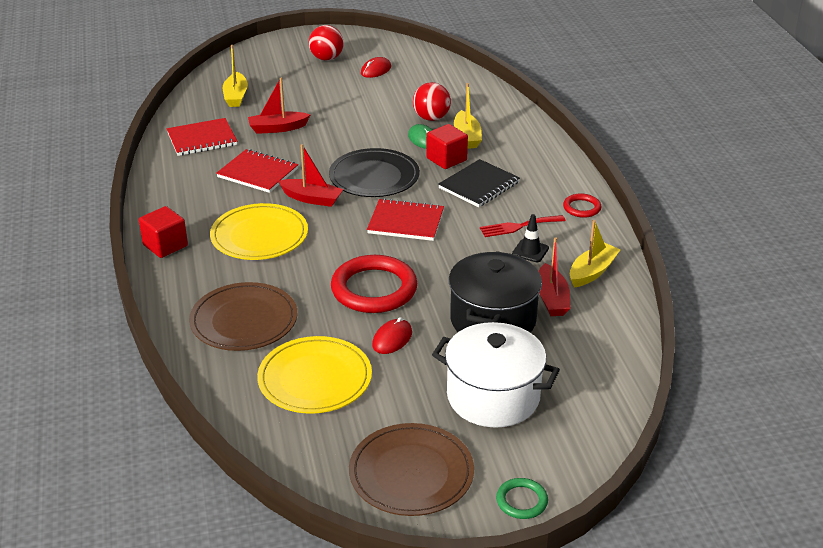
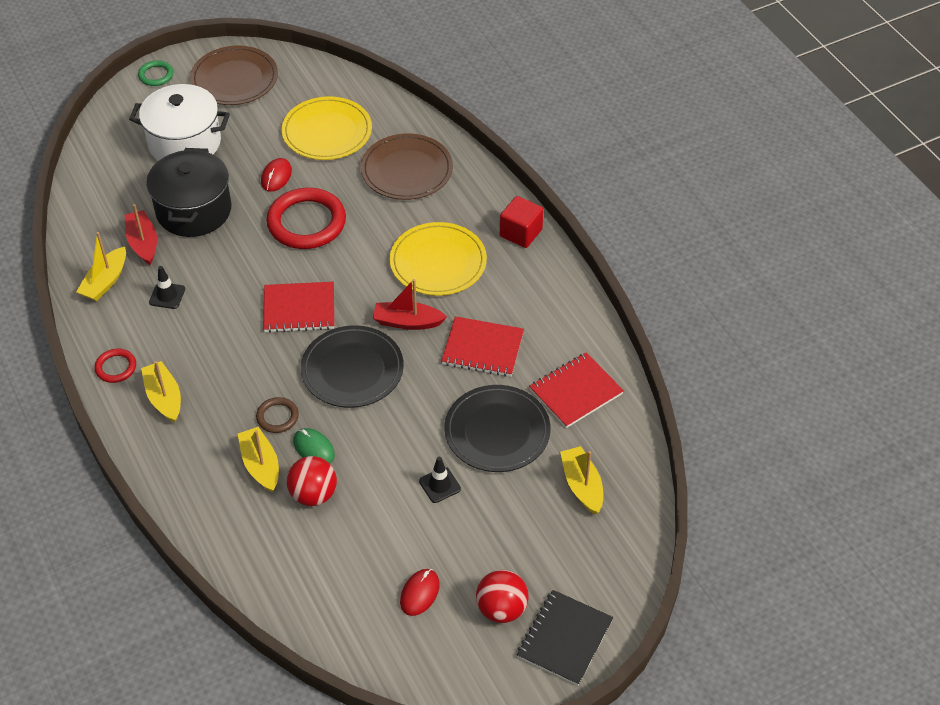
camera: 165 degrees right, 15 degrees up
red boat [248,78,310,134] -> black plate [444,385,551,472]
red cube [426,124,468,169] -> brown ring [256,397,299,433]
black notebook [438,159,520,207] -> black notebook moved to [517,590,613,685]
red fork [480,215,566,237] -> none
none -> yellow boat [141,361,181,423]
none -> black traffic cone [419,457,461,503]

